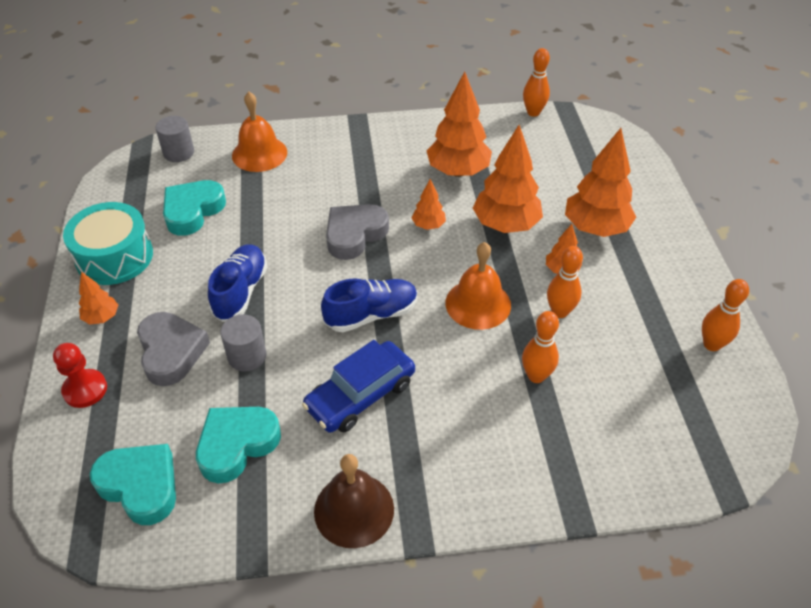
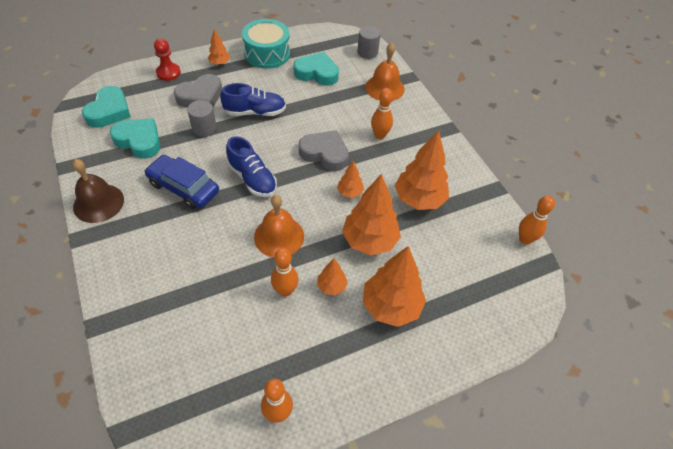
camera: 70 degrees right, 5 degrees up
orange bowling pin [522,311,559,383] -> orange bowling pin moved to [371,88,393,139]

